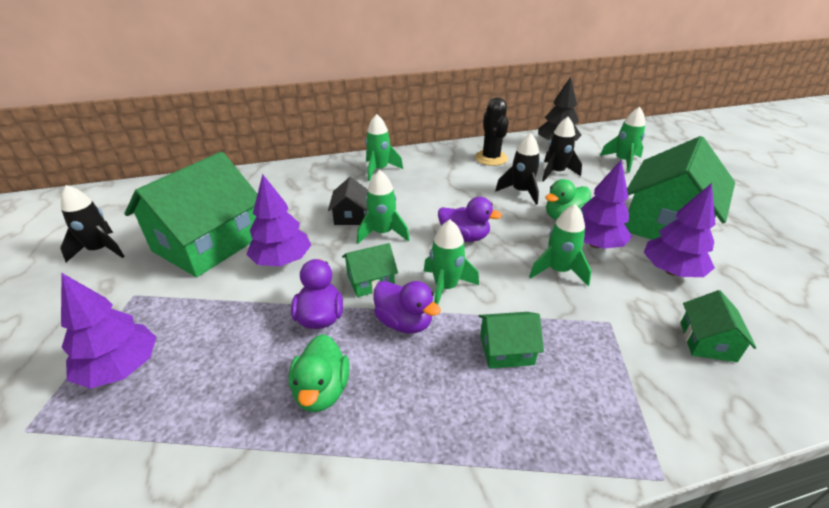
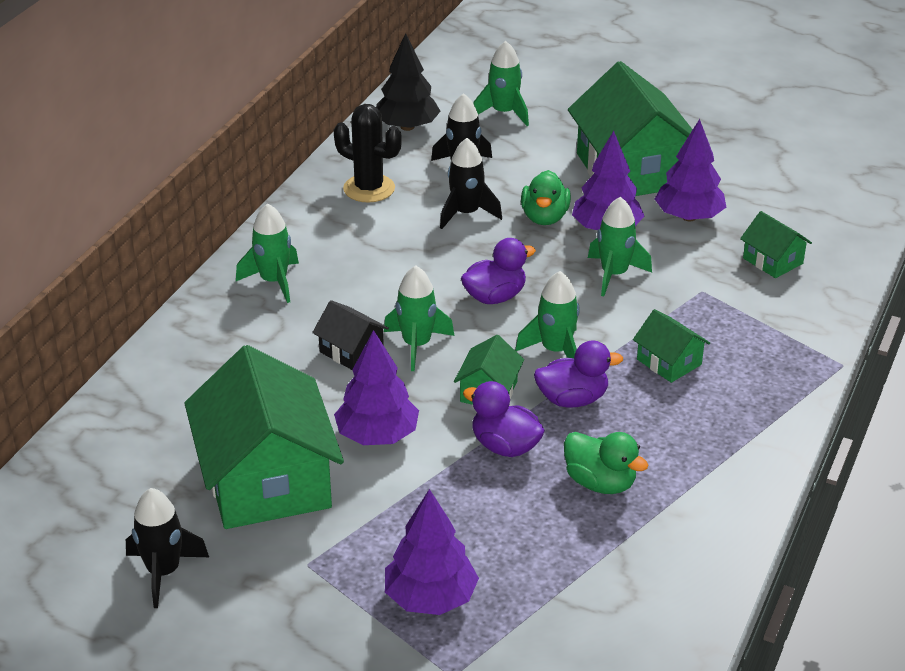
camera: 50 degrees left, 0 degrees up
green house [479,312,544,369] -> green house turned 75 degrees counterclockwise [633,309,710,383]

